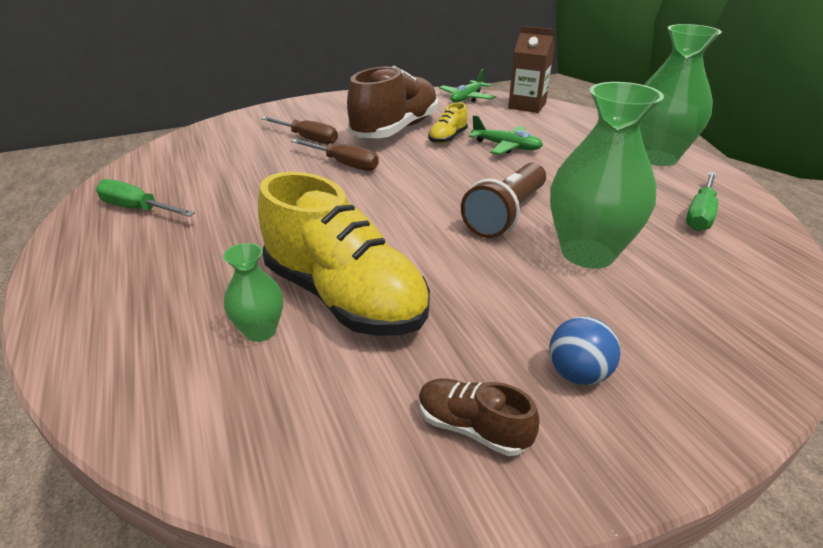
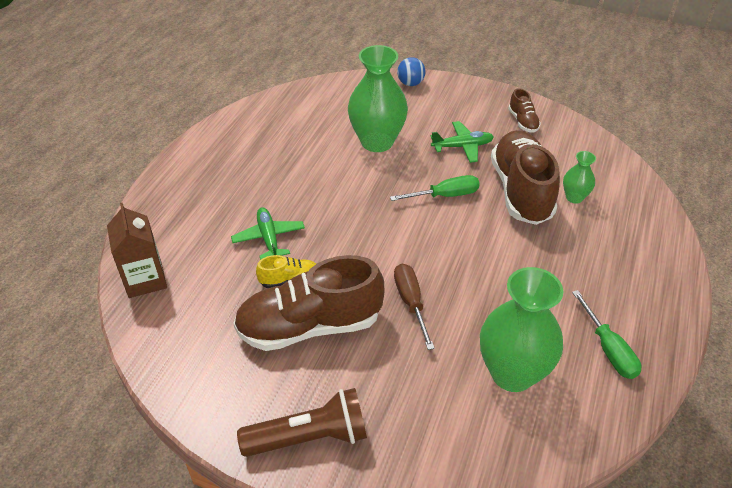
camera: 135 degrees left, 10 degrees up
yellow shoe [258,172,430,336] -> brown shoe [491,130,560,225]
brown screwdriver [261,117,338,144] -> none
green plane [439,69,496,103] -> green plane moved to [431,121,494,163]
brown flashlight [461,163,546,238] -> brown flashlight moved to [237,388,367,457]
blue ball [549,317,621,385] -> blue ball moved to [397,57,426,86]
green vase [640,24,722,166] -> green vase moved to [480,267,563,392]
green screwdriver [686,172,718,231] -> green screwdriver moved to [390,175,480,201]

